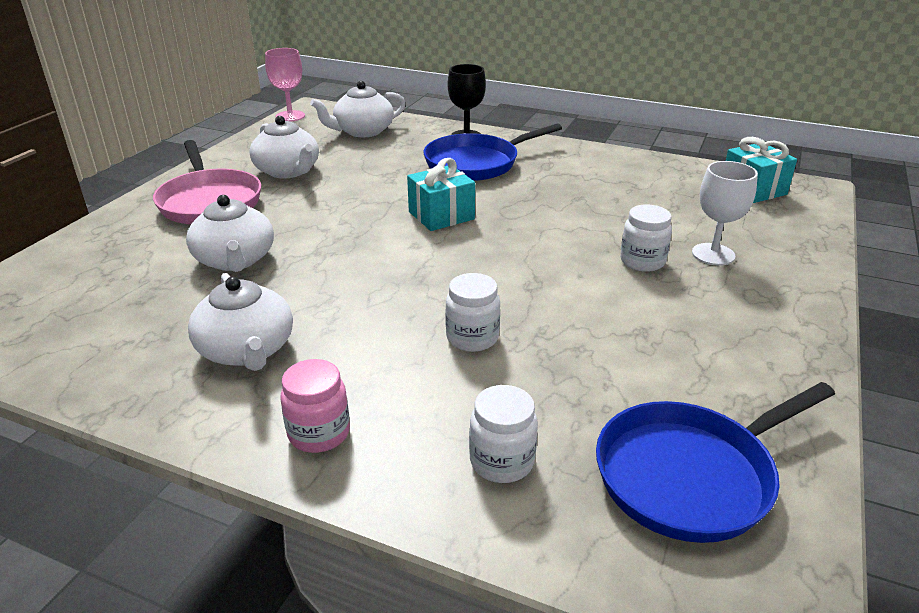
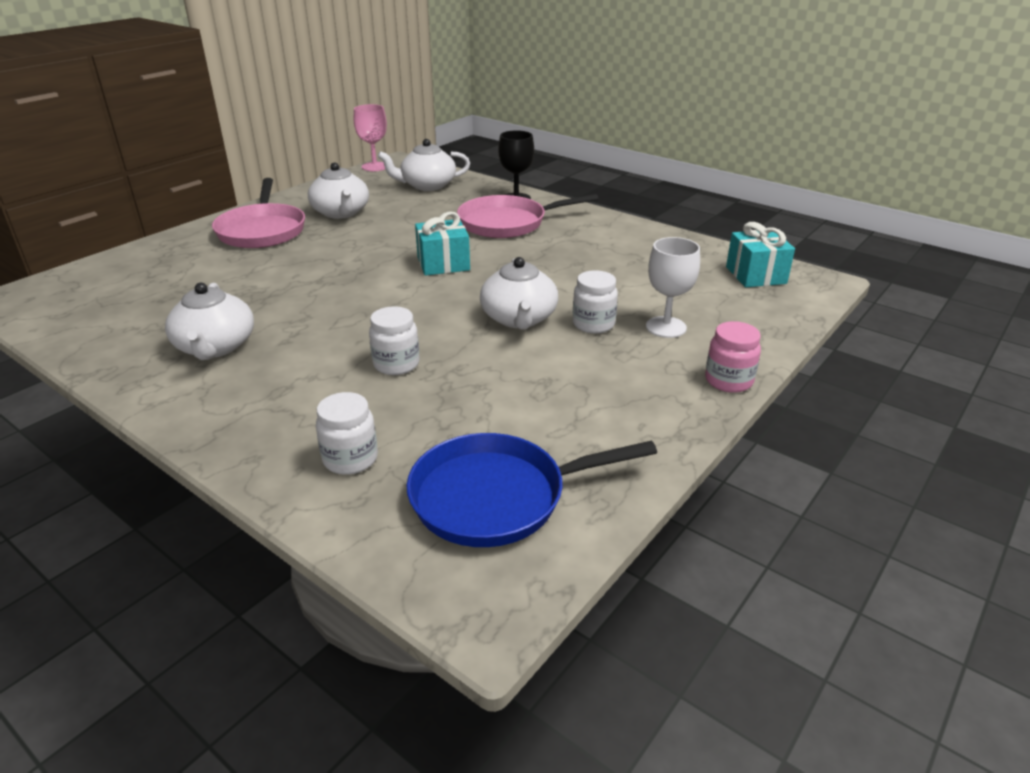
camera: 15 degrees right, 0 degrees up
white teapot [186,195,274,272] -> white teapot moved to [480,257,558,330]
pink jar [280,359,350,453] -> pink jar moved to [705,321,761,393]
blue pan [423,124,562,181] -> pink pan [457,194,599,238]

